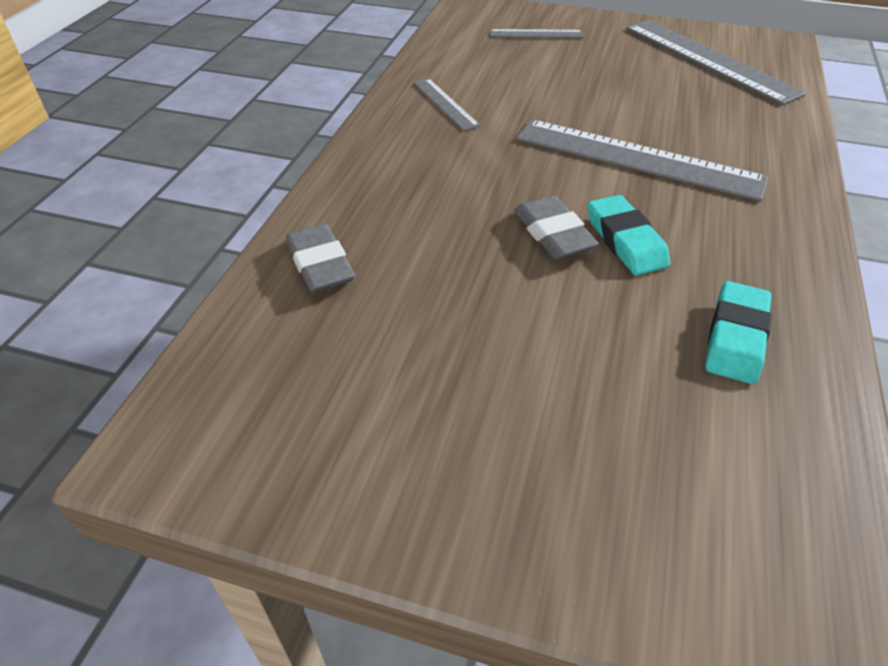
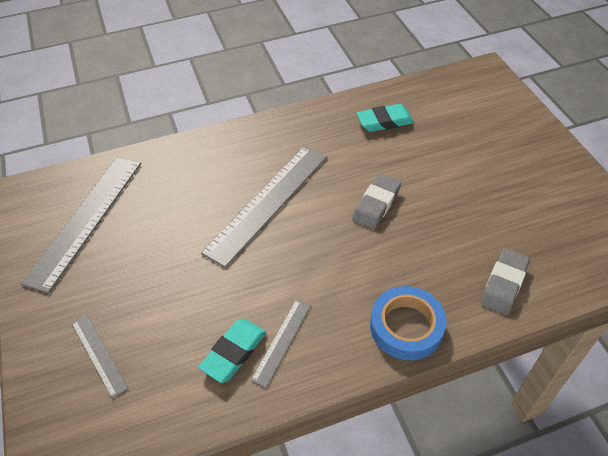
camera: 125 degrees left, 5 degrees up
grey ruler [516,119,768,202] -> grey ruler turned 45 degrees clockwise [201,146,327,268]
turquoise eraser [588,195,670,275] -> turquoise eraser moved to [198,319,266,383]
none -> blue tape [370,286,447,360]

